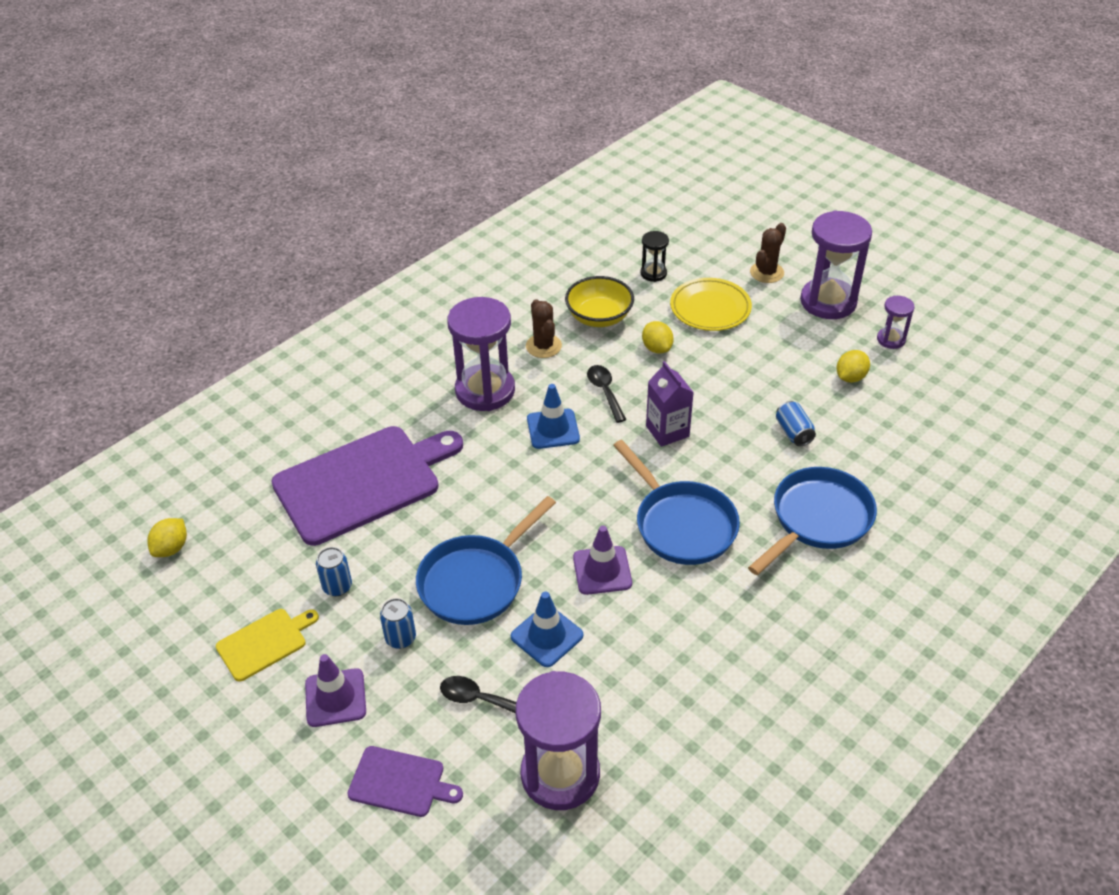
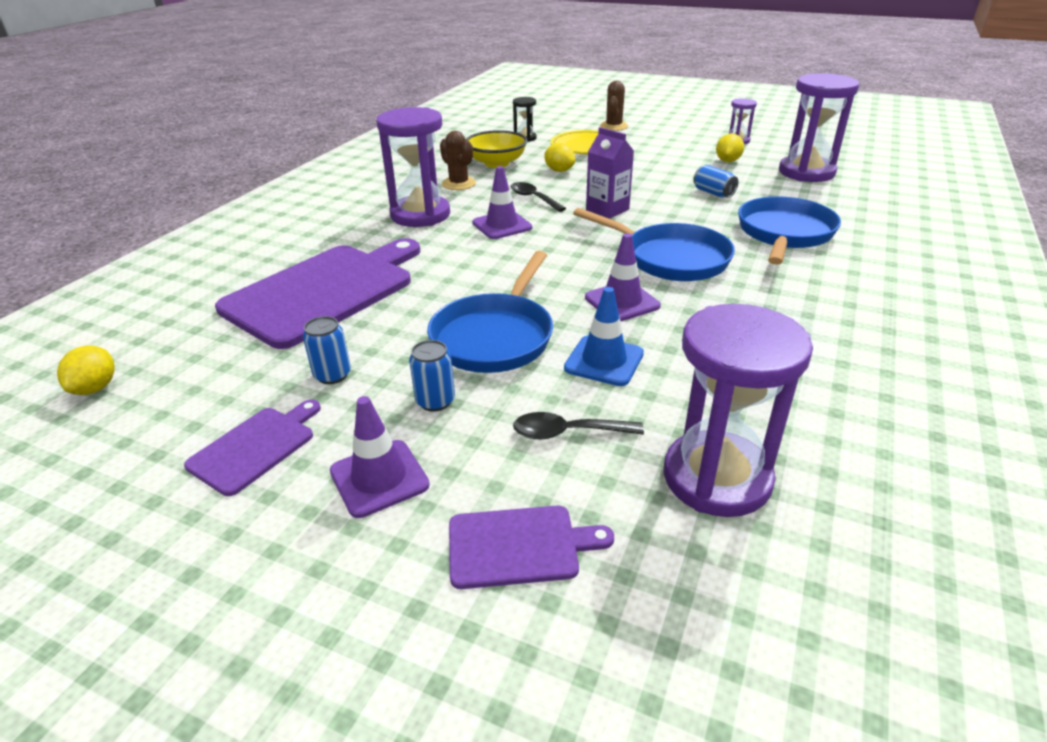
camera: 20 degrees left, 10 degrees down
yellow cutting board [216,609,319,682] -> purple cutting board [184,399,321,496]
blue traffic cone [527,384,580,449] -> purple traffic cone [472,166,532,239]
purple hourglass [800,211,872,319] -> purple hourglass moved to [779,73,859,182]

